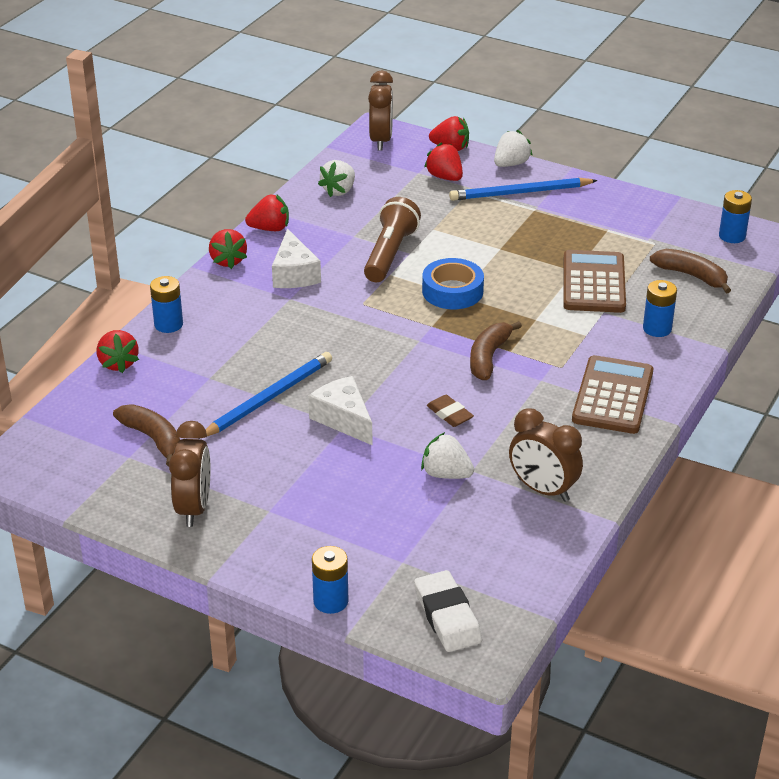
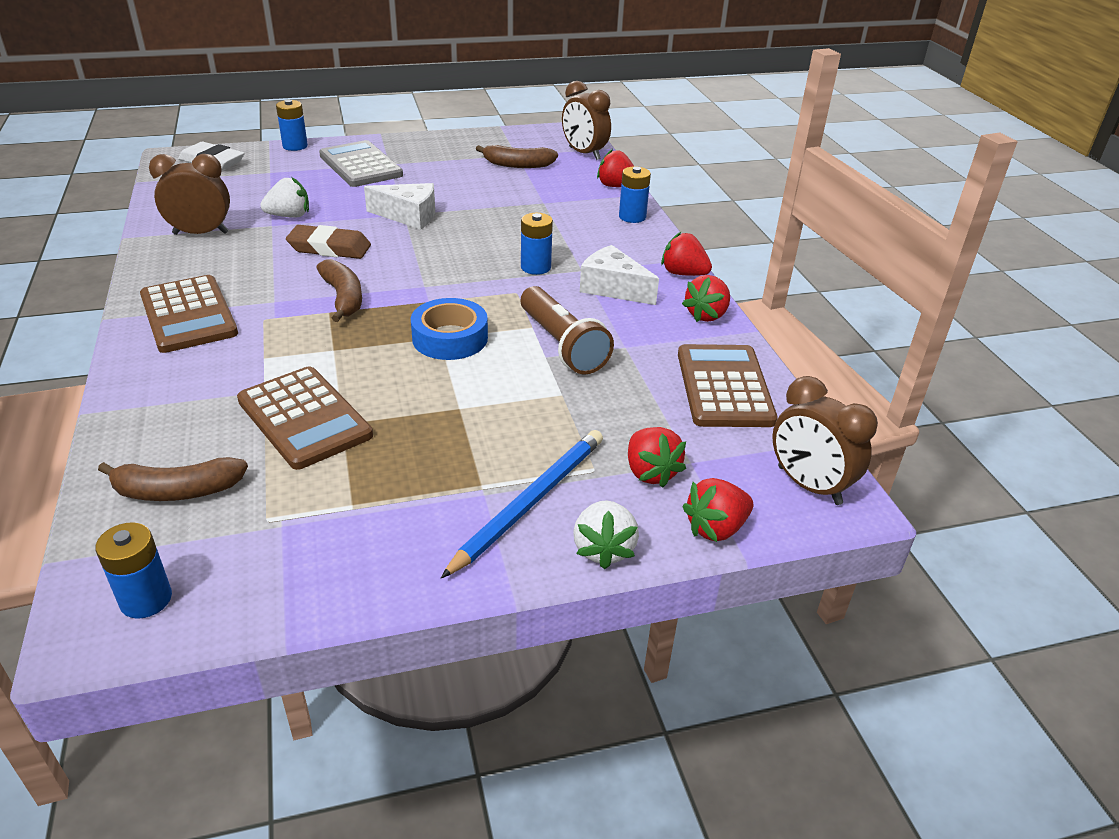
camera: 135 degrees right, 0 degrees up
brown clock [169,421,211,527] -> brown clock moved to [562,81,611,160]
blue pencil [198,352,332,439] -> none
white strawberry [318,160,355,197] -> brown calculator [678,344,777,427]
red strawberry [424,142,463,181] -> red strawberry turned 60 degrees clockwise [628,427,686,488]
brown eraser [426,395,474,427] -> brown eraser [286,225,371,259], size x1.57
blue battery [643,280,677,337] -> blue battery moved to [521,213,553,275]
none -> grey calculator [319,140,403,187]

